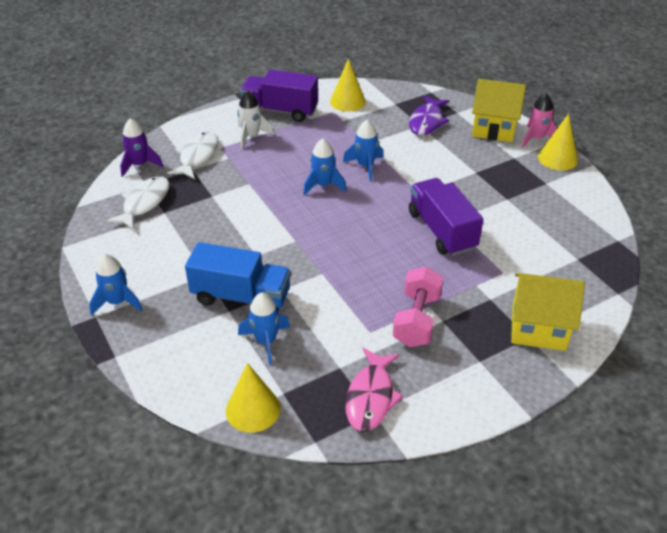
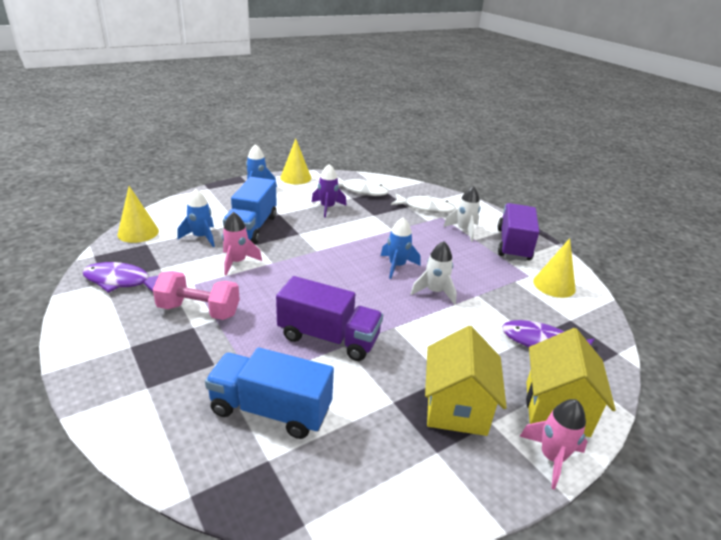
camera: 85 degrees right, 10 degrees down
purple rocket [120,118,163,177] -> purple rocket moved to [312,164,347,218]
blue rocket [343,120,383,181] -> white rocket [411,241,457,305]
pink fish [345,348,403,431] -> purple fish [82,262,159,293]
purple truck [409,178,483,256] -> purple truck turned 45 degrees clockwise [276,276,383,361]
yellow house [511,273,585,351] -> yellow house moved to [425,326,507,436]
yellow cone [538,114,578,170] -> yellow cone moved to [280,138,311,185]
none -> blue truck [205,347,334,439]
none -> pink rocket [222,212,262,276]

